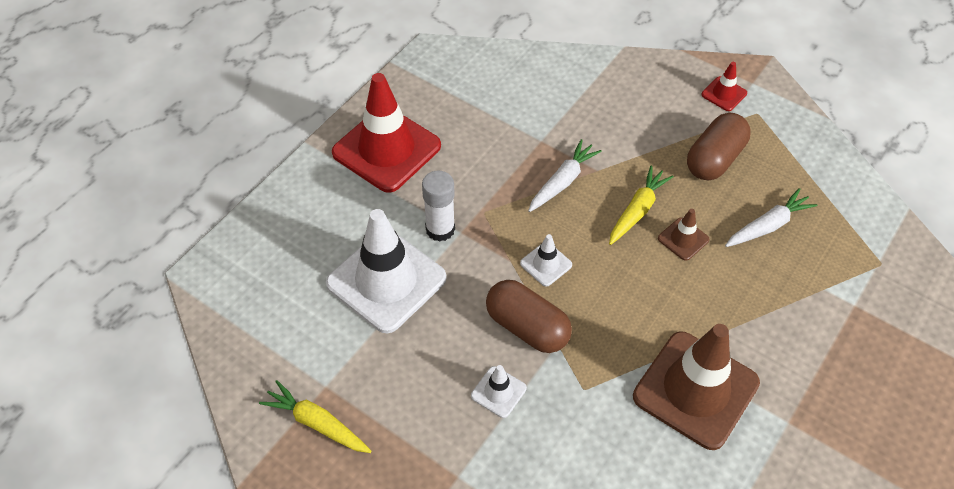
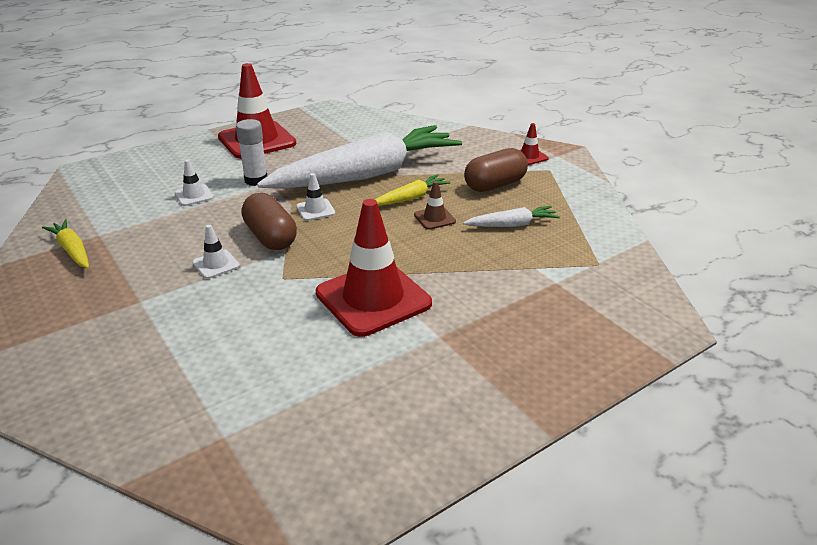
camera: 20 degrees right, 20 degrees down
white traffic cone [326,209,447,333] -> white traffic cone [175,160,213,206], size x0.44
white carrot [528,139,602,212] -> white carrot [257,125,462,189], size x2.46
brown traffic cone [633,324,760,450] -> red traffic cone [316,199,432,337]

